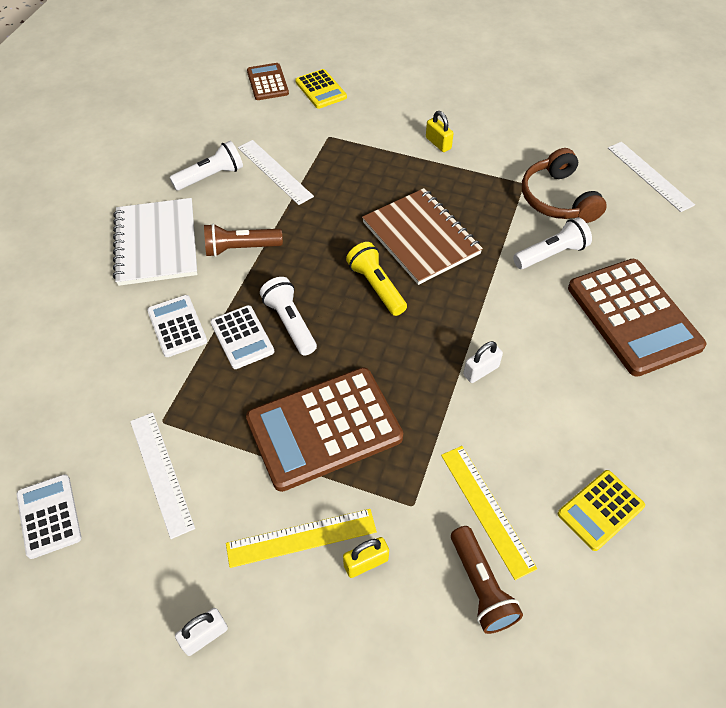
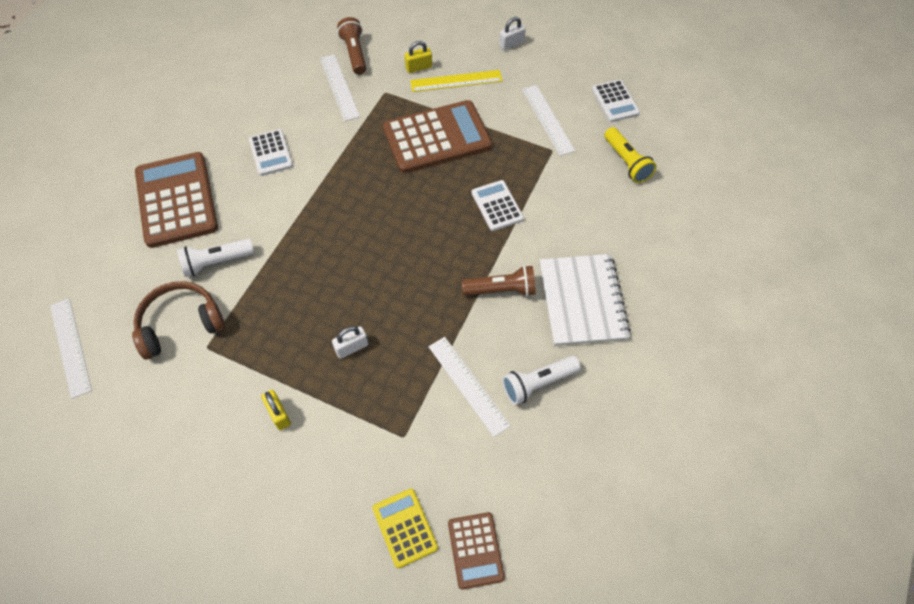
camera: 175 degrees left, 5 degrees up
white calculator [147,295,207,357] -> white calculator moved to [249,129,293,176]
white flashlight [260,277,317,356] -> none
yellow flashlight [346,242,407,316] -> yellow flashlight moved to [604,127,657,183]
brown notebook [362,188,483,285] -> none
yellow ruler [441,446,537,580] -> white ruler [320,54,360,121]
white padlock [463,341,503,383] -> white padlock moved to [332,326,368,359]
brown headphones [522,148,607,223] -> brown headphones turned 105 degrees counterclockwise [132,281,225,360]
yellow calculator [558,470,645,551] -> none

